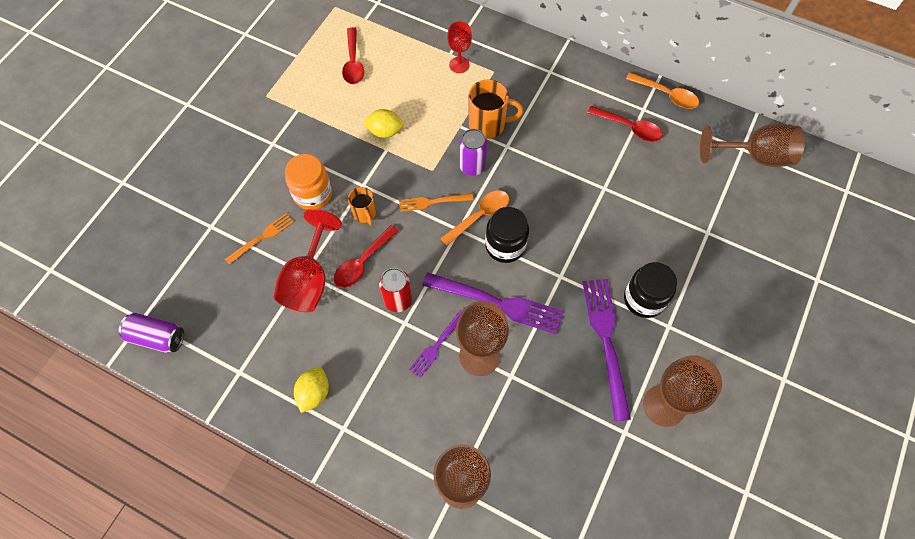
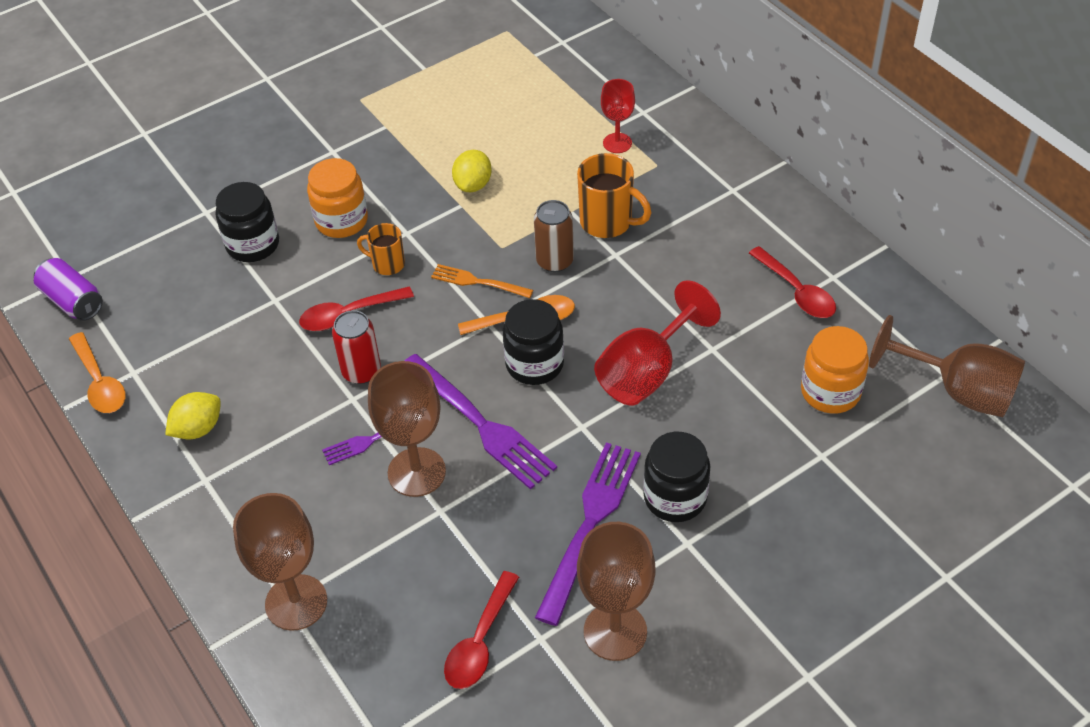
camera: 30 degrees right, 15 degrees down
orange fork [225,213,294,265] -> black jar [216,182,279,262]
red goblet [273,209,342,312] -> red goblet moved to [594,280,721,405]
red spoon [342,27,364,84] -> red spoon moved to [444,571,519,689]
orange mug [348,187,376,225] -> orange mug turned 105 degrees clockwise [357,223,405,275]
yellow lemon [363,109,404,138] -> yellow lemon turned 75 degrees clockwise [452,150,492,192]
purple can [459,129,487,176] -> brown can [534,200,574,272]
orange spoon [626,73,699,109] -> orange spoon moved to [69,332,125,413]
none -> orange jar [801,326,869,414]

